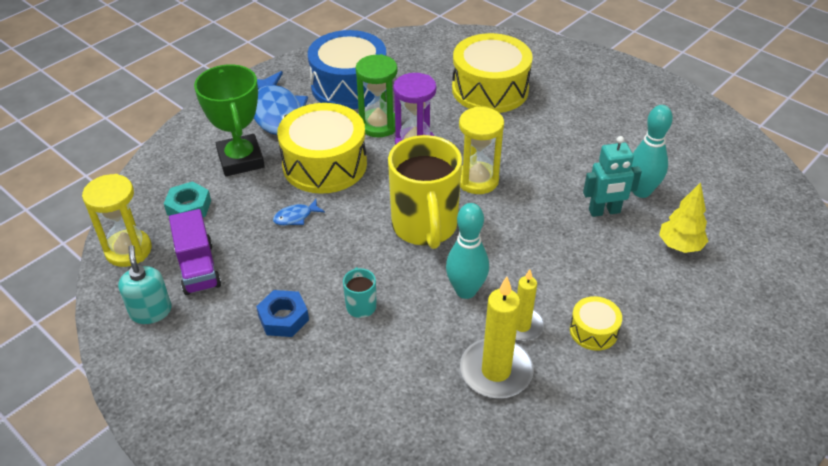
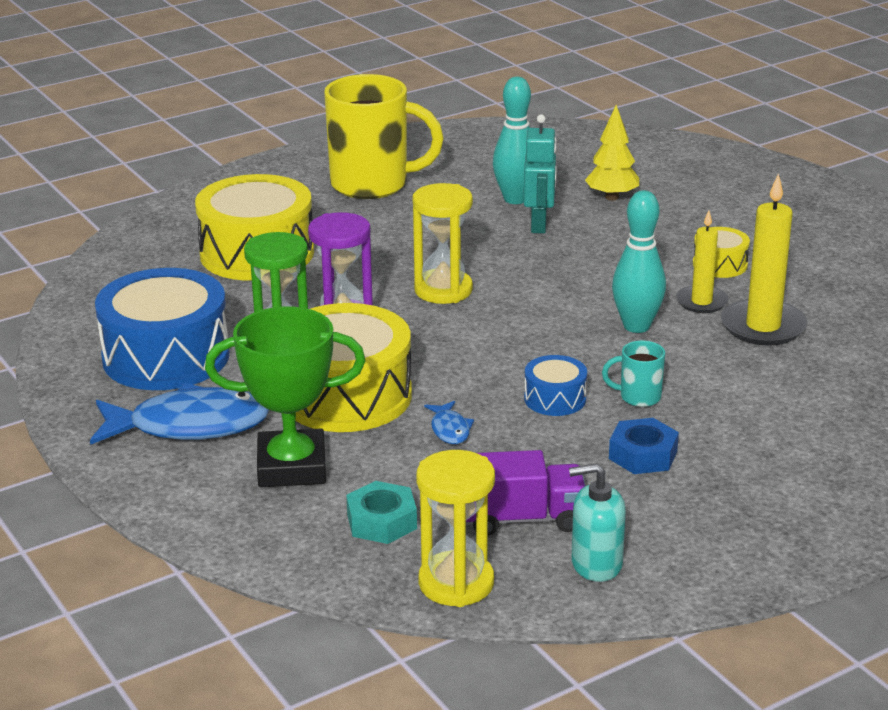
camera: 75 degrees left, 15 degrees down
yellow mug [388,135,462,249] -> yellow mug moved to [324,74,444,199]
none -> blue drum [524,355,587,416]

